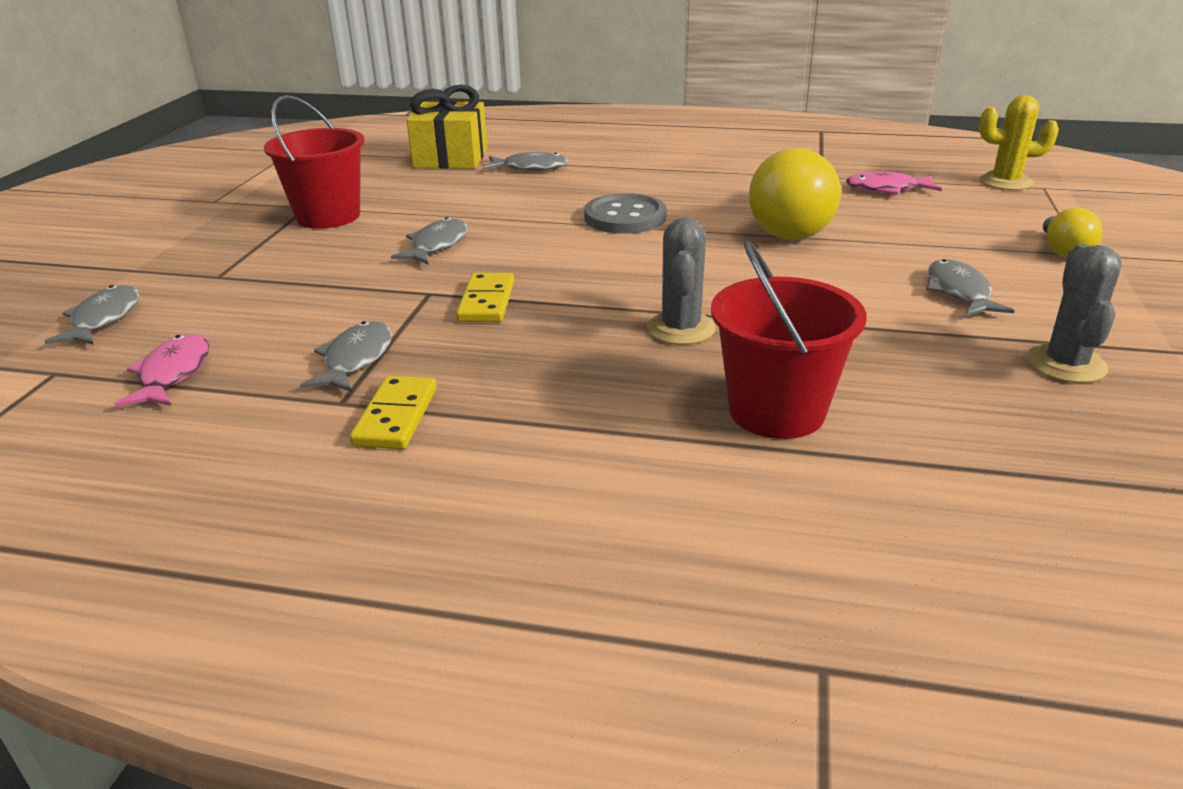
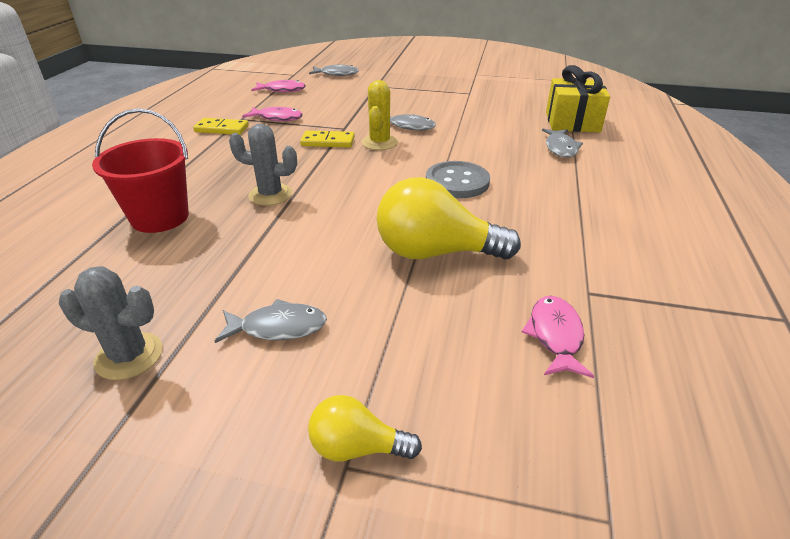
camera: 90 degrees right, 5 degrees up
red bucket [264,95,365,229] -> none
grey fish [300,321,392,392] -> pink fish [242,107,303,121]
yellow cactus [979,95,1059,190] -> yellow cactus moved to [362,80,398,150]

